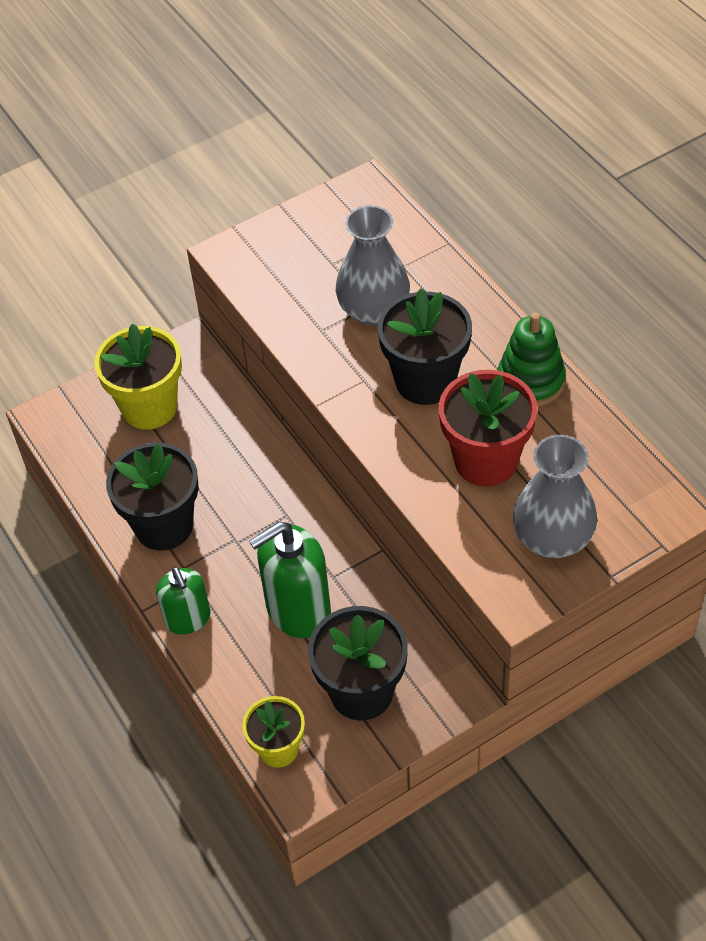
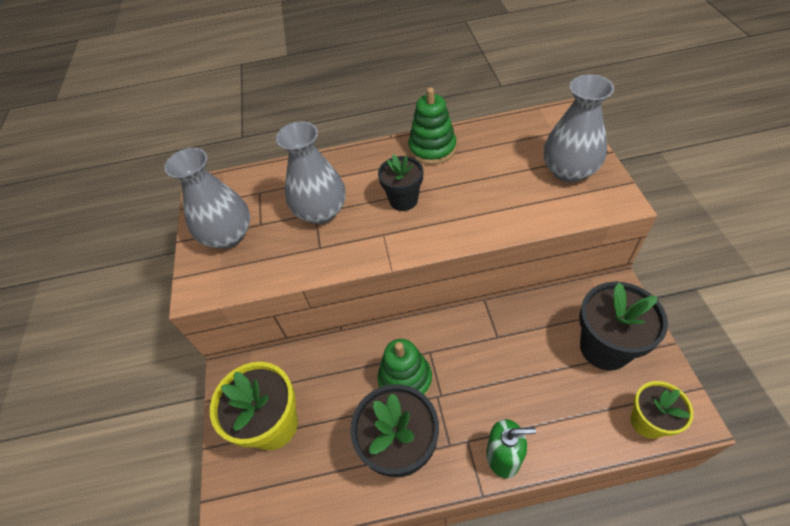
camera: 65 degrees left, 0 degrees up
green soap dispenser [249,522,331,638] -> none
black flower pot [378,288,472,405] -> black flower pot [378,154,423,211], size x0.62
red flower pot [439,370,538,487] -> none
none -> grey vase [164,148,250,249]
none -> green stacking toy [377,339,432,396]

